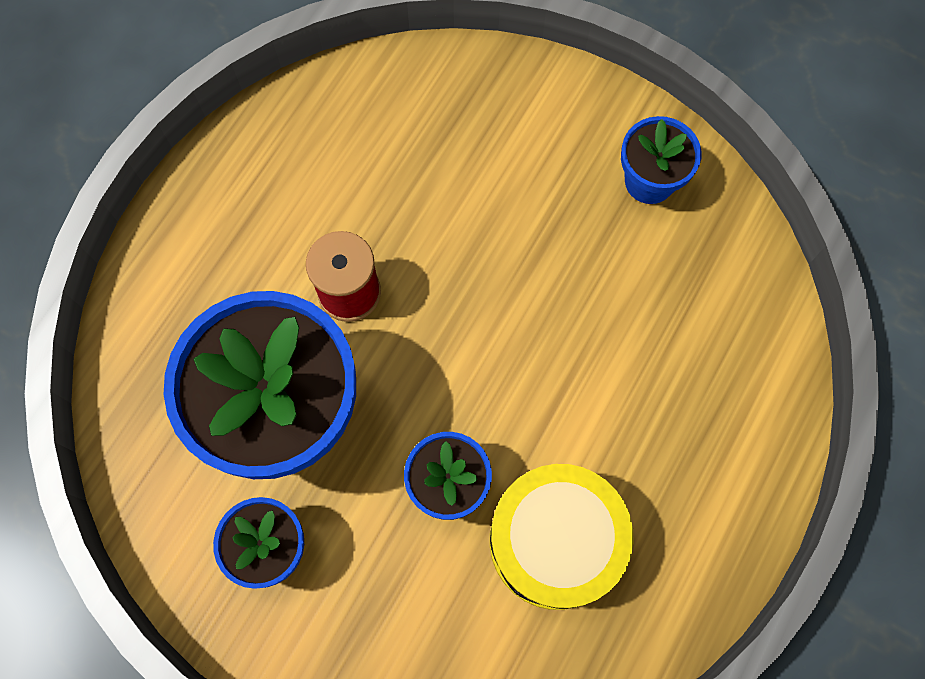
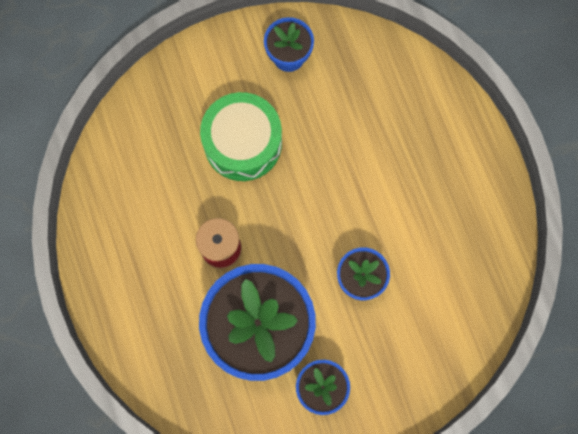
camera: 50 degrees left, 5 degrees up
yellow drum [490,464,634,610] -> none
none -> green drum [200,92,282,181]

